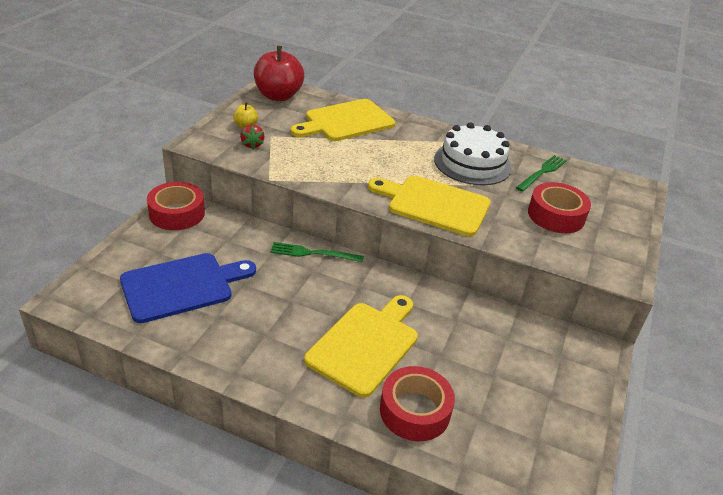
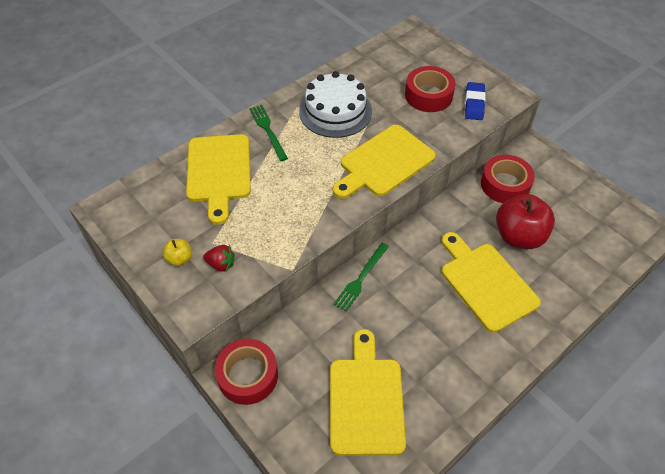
camera: 60 degrees left, 15 degrees up
blue cutting board [120,253,256,323] -> yellow cutting board [330,329,406,456]
red apple [254,46,304,101] -> red apple moved to [496,194,555,249]
red tape [380,366,455,441] -> red tape moved to [481,155,535,203]
green fork [516,155,567,192] -> green fork moved to [249,105,288,161]
none -> blue eraser [465,82,486,120]

